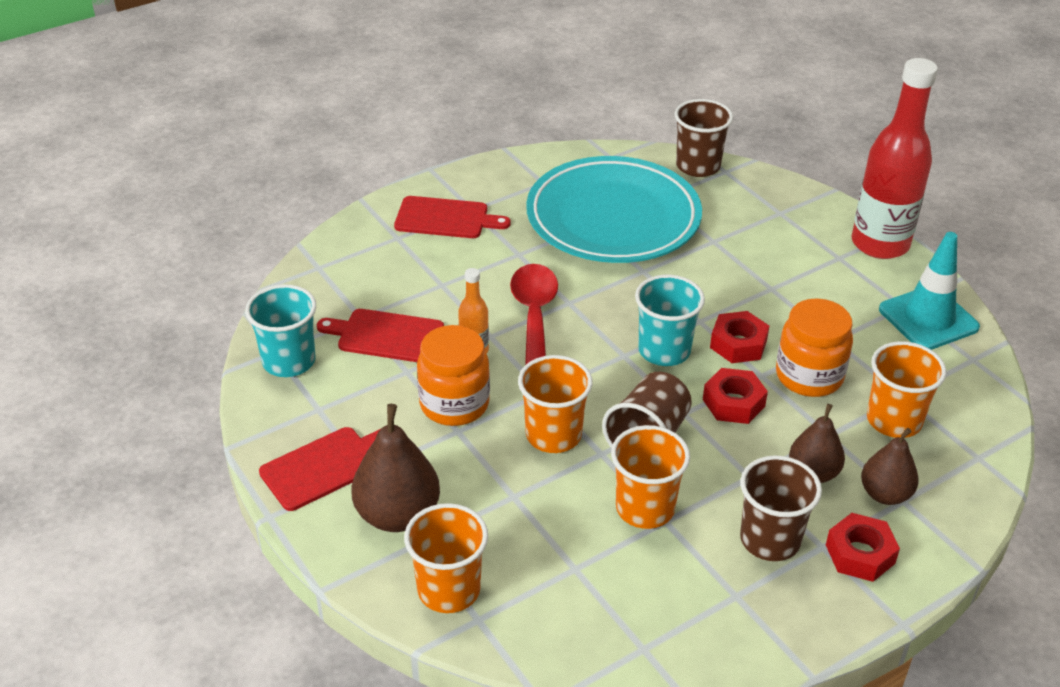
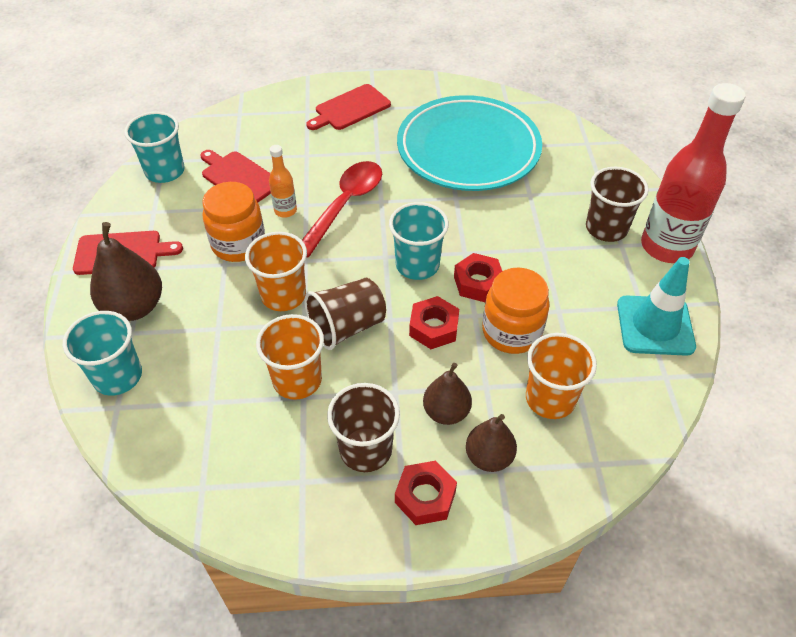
camera: 30 degrees right, 10 degrees up
red cutting board [394,196,511,238] -> red cutting board turned 105 degrees clockwise [306,84,391,130]
orange cup [404,503,488,613] -> turquoise cup [63,311,142,396]
brown cup [674,99,733,177] -> brown cup moved to [586,167,649,242]

